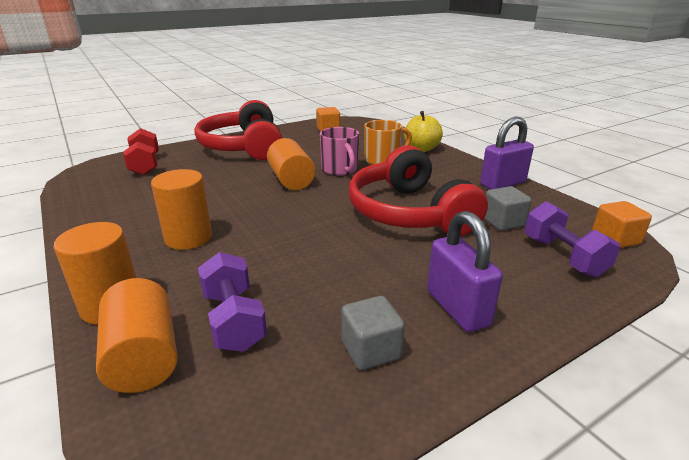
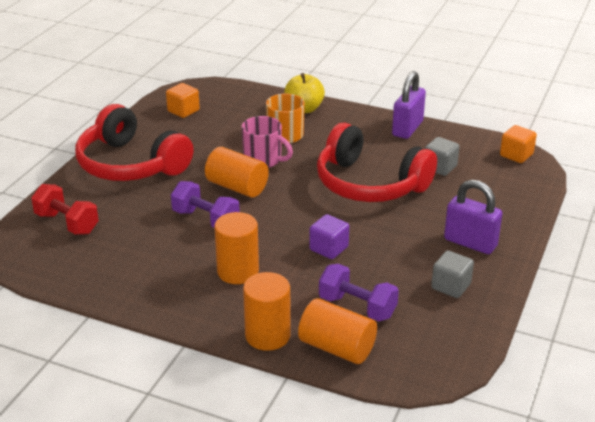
camera: 35 degrees left, 5 degrees up
purple dumbbell [524,201,620,277] -> purple dumbbell moved to [171,181,240,227]
none -> purple cube [309,214,349,259]

